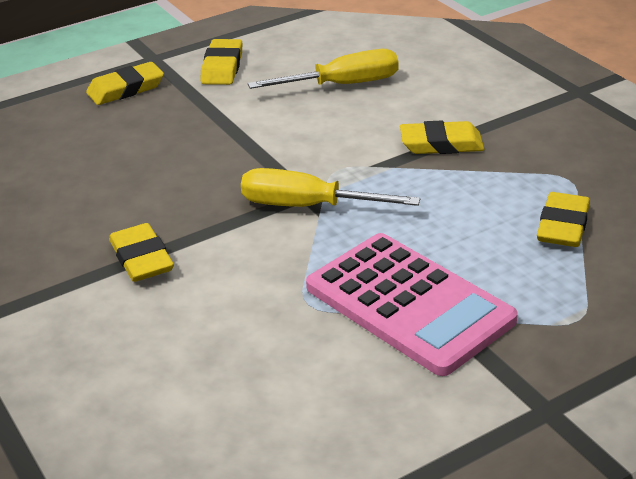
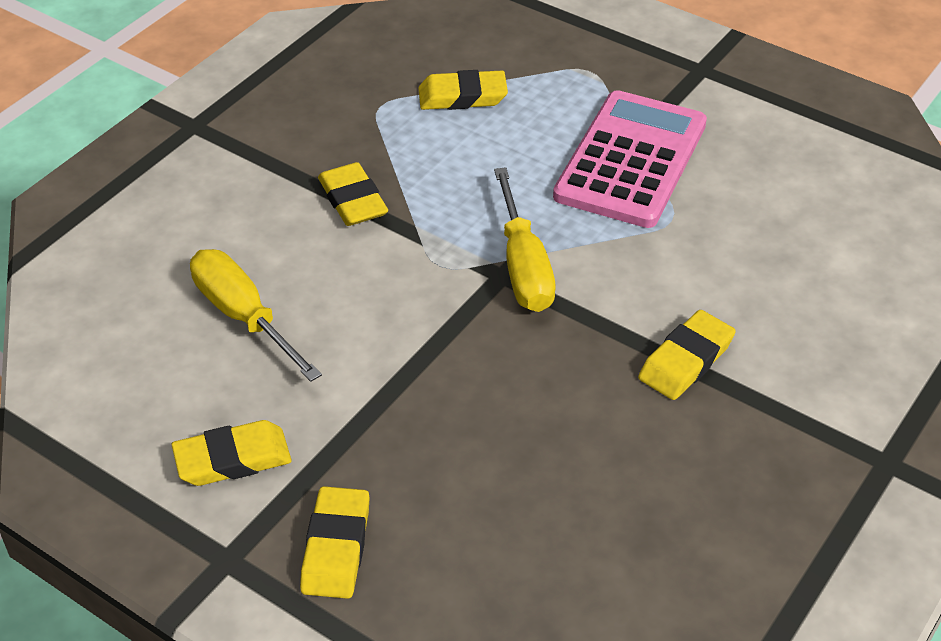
camera: 115 degrees left, 10 degrees up
yellow eraser [86,62,164,105] -> yellow eraser turned 60 degrees clockwise [300,486,370,599]

